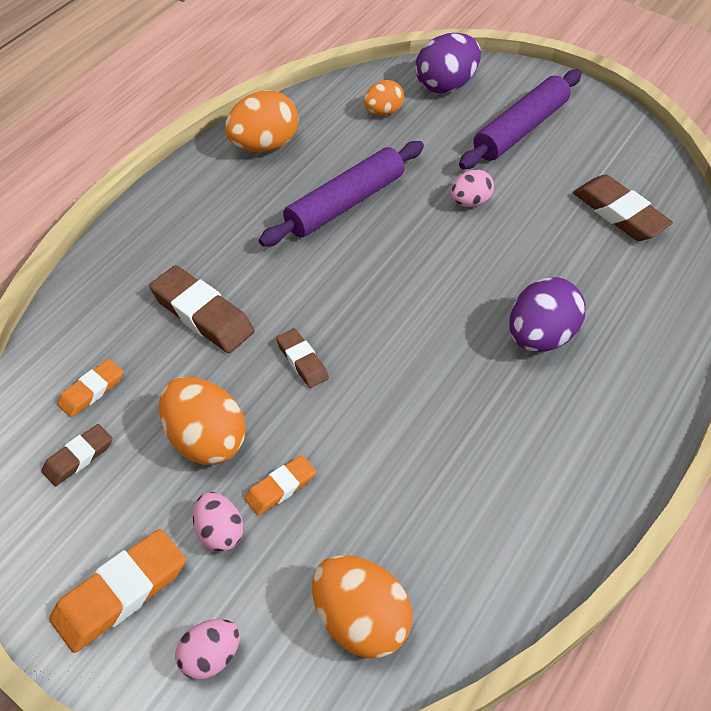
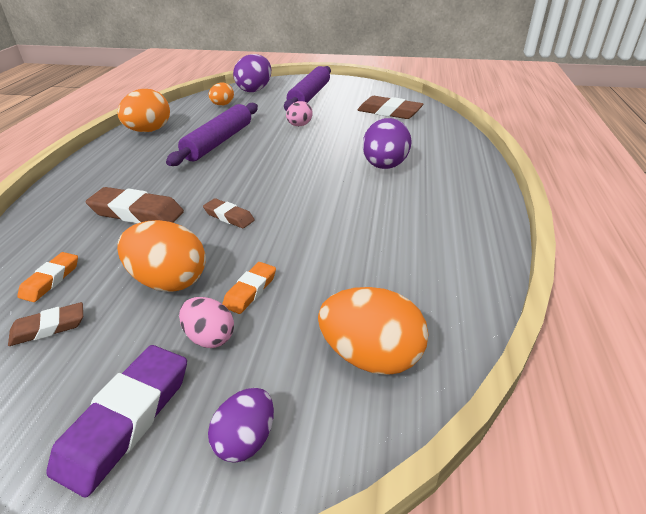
camera: 20 degrees left, 15 degrees down
brown eraser [41,424,112,486] -> brown eraser turned 45 degrees clockwise [8,302,83,346]
orange eraser [49,529,186,653] -> purple eraser [46,345,187,497]
pink egg [175,619,240,680] -> purple egg [208,388,274,463]

